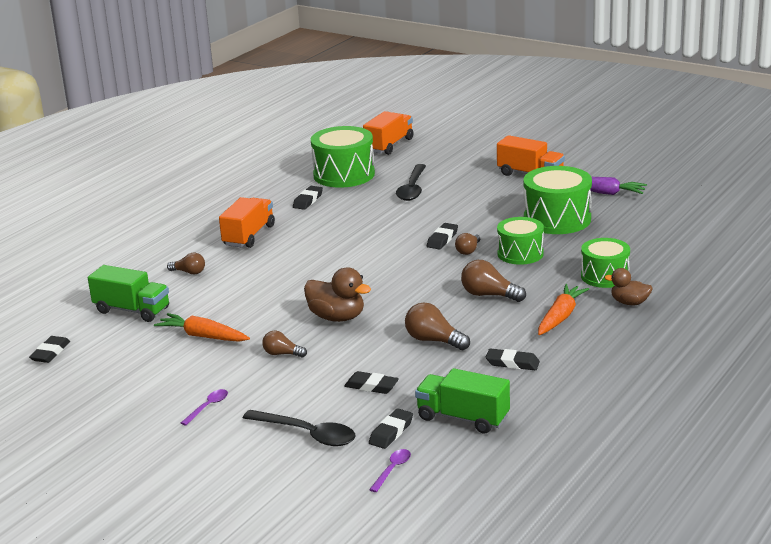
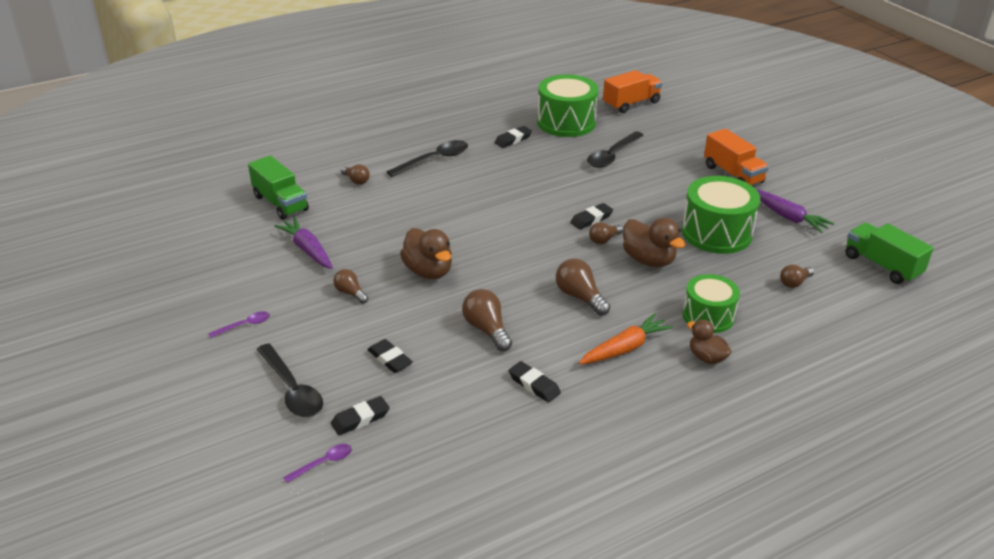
camera: 25 degrees right, 10 degrees up
black eraser [29,336,70,363] -> none
orange carrot [154,313,250,342] -> purple carrot [274,218,333,269]
orange truck [219,197,275,248] -> black spoon [386,140,468,177]
green truck [415,368,510,433] -> green truck moved to [846,223,934,284]
green drum [497,217,544,265] -> brown duck [623,218,686,267]
none -> brown light bulb [780,264,814,288]

